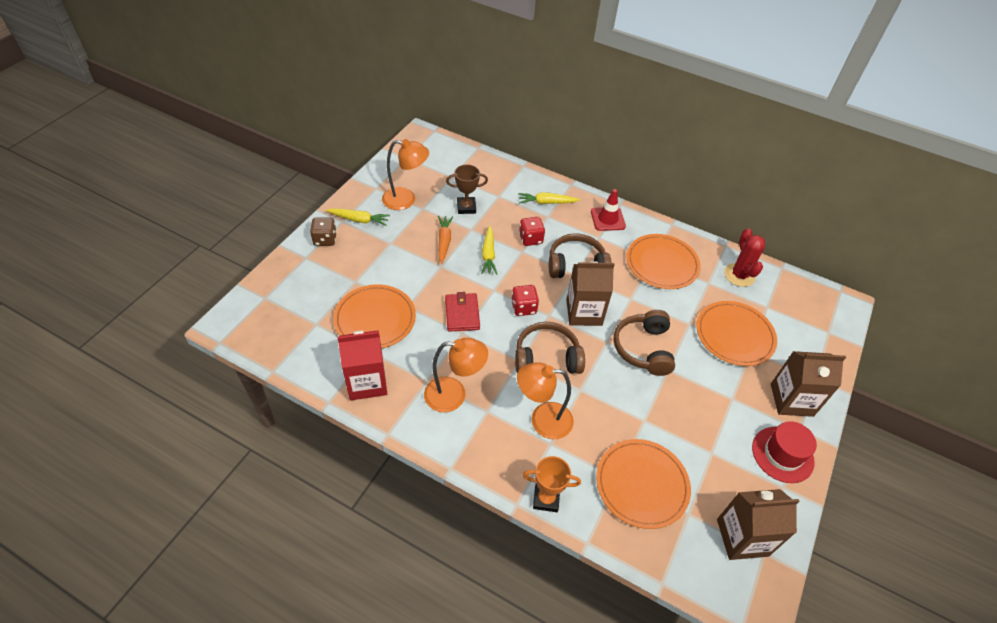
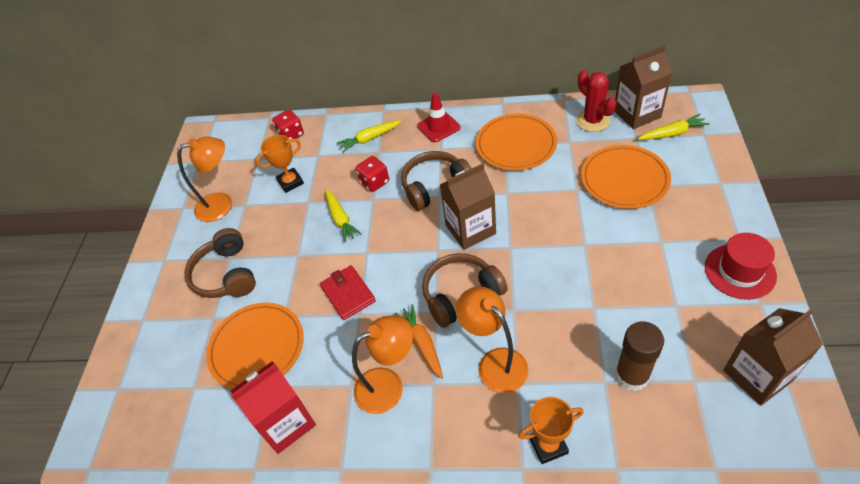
camera: 15 degrees left, 0 degrees up
brown dice [310,218,337,246] -> none
yellow carrot [326,208,390,226] -> yellow carrot moved to [638,114,710,140]
orange carrot [438,216,453,264] -> orange carrot moved to [394,304,443,379]
brown trophy [446,164,488,214] -> orange trophy [256,135,304,193]
red dice [511,285,539,316] -> red dice moved to [272,110,304,139]
orange lamp [517,362,574,439] -> orange lamp turned 75 degrees clockwise [456,286,529,393]
orange plate [596,439,691,529] -> brown glue stick [615,321,664,391]
brown headphones [613,310,675,376] -> brown headphones moved to [184,228,256,298]
brown carton [771,351,846,417] -> brown carton moved to [615,45,672,129]

